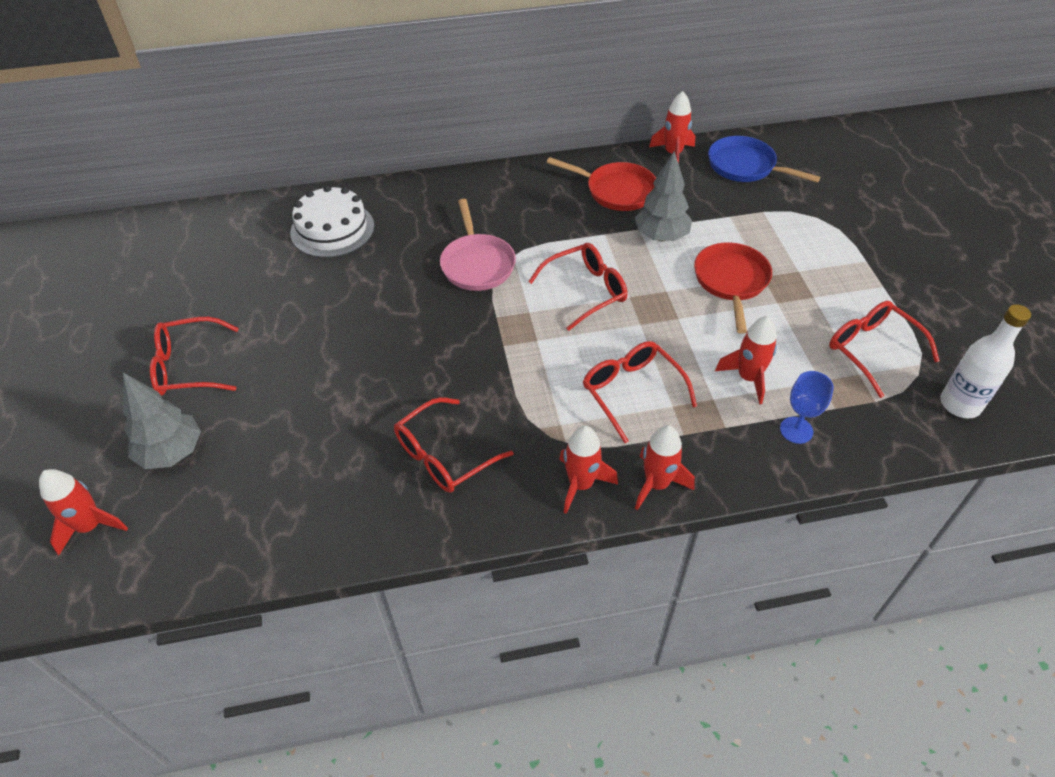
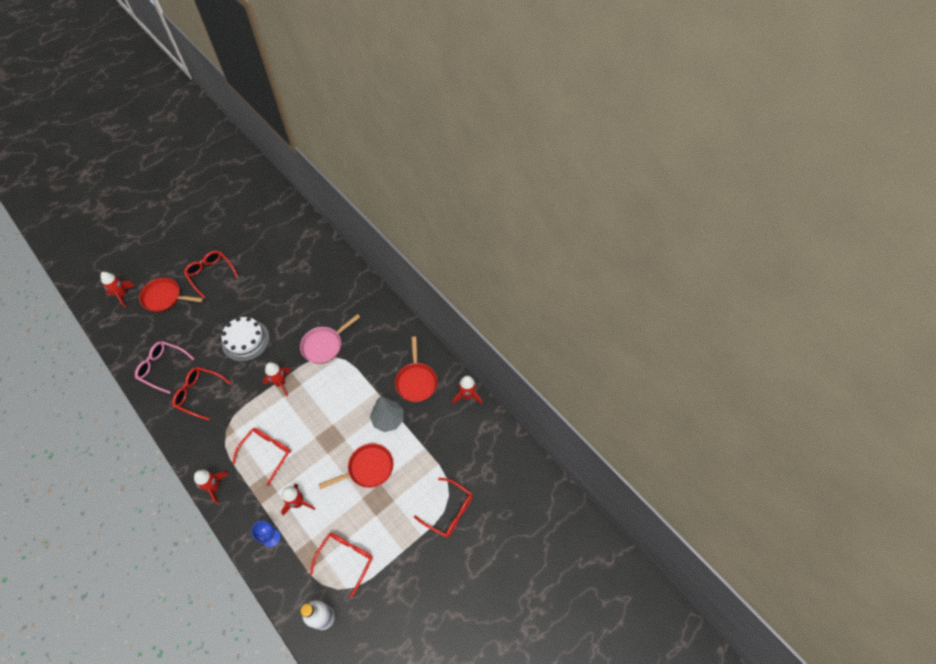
camera: 60 degrees right, 10 degrees up
grey tree [123,372,201,469] -> red pan [139,278,203,312]
white cake [290,185,374,258] -> white cake moved to [221,317,269,362]
red glasses [528,243,627,331] -> red glasses moved to [414,478,473,538]
red rocket [559,426,618,514] -> red rocket moved to [263,362,291,396]
blue pan [708,136,821,183] -> none
none -> pink glasses [135,341,194,394]

